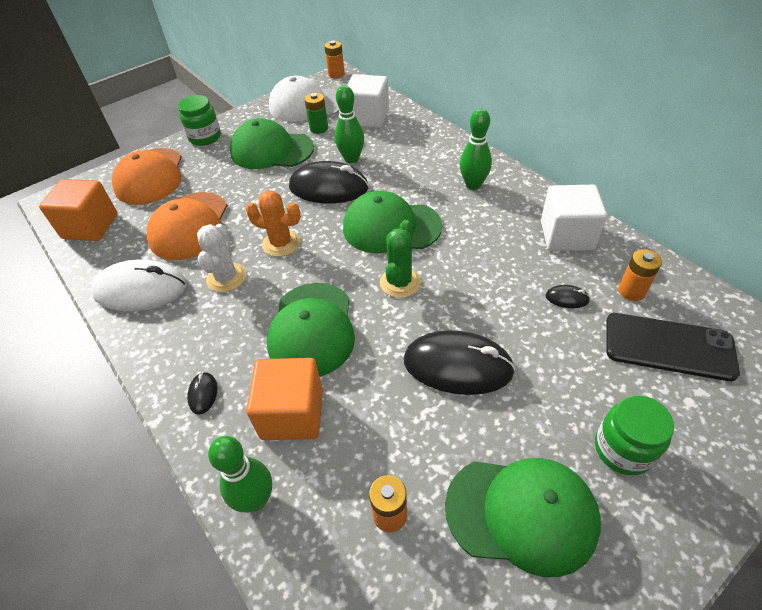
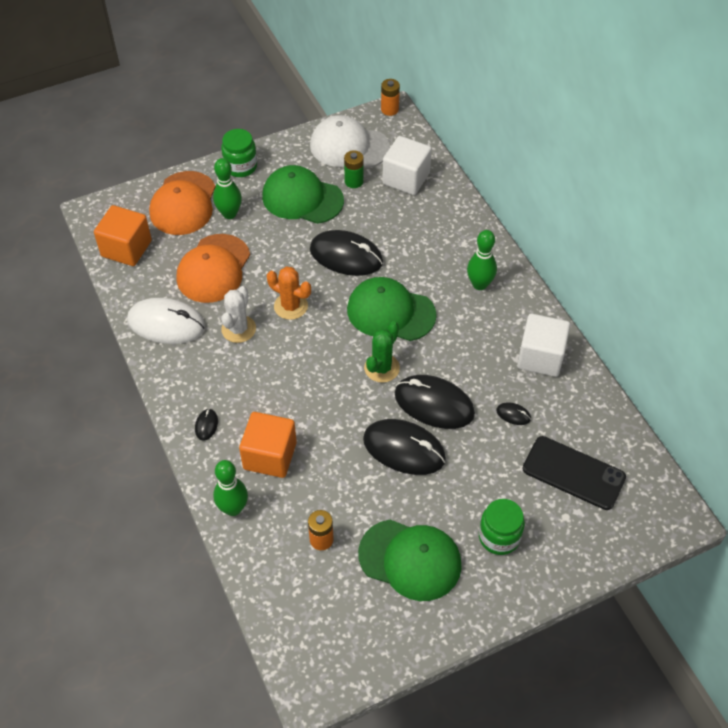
camera: 10 degrees right, 5 degrees up
green cap [267,283,355,377] -> none
green bowling pin [335,85,364,163] -> green bowling pin moved to [213,158,242,219]
orange battery [618,249,662,301] -> none
none -> black mouse [395,375,475,429]

